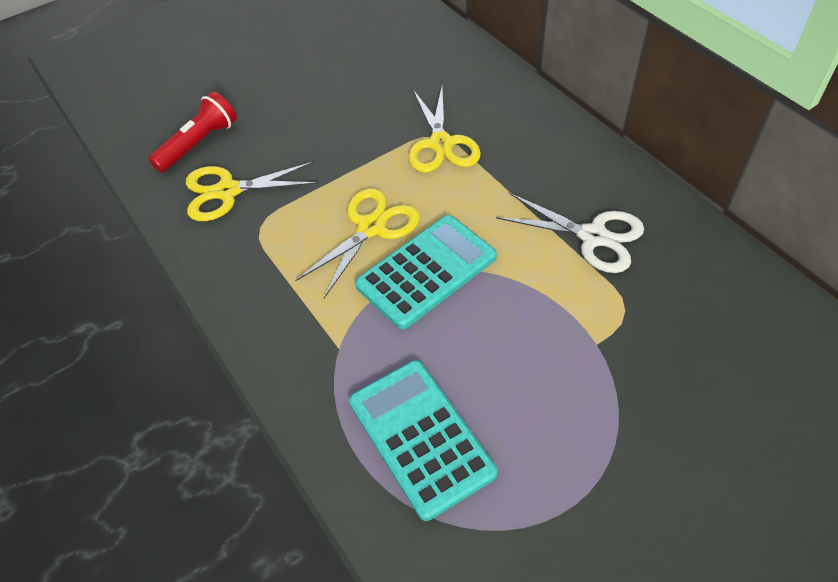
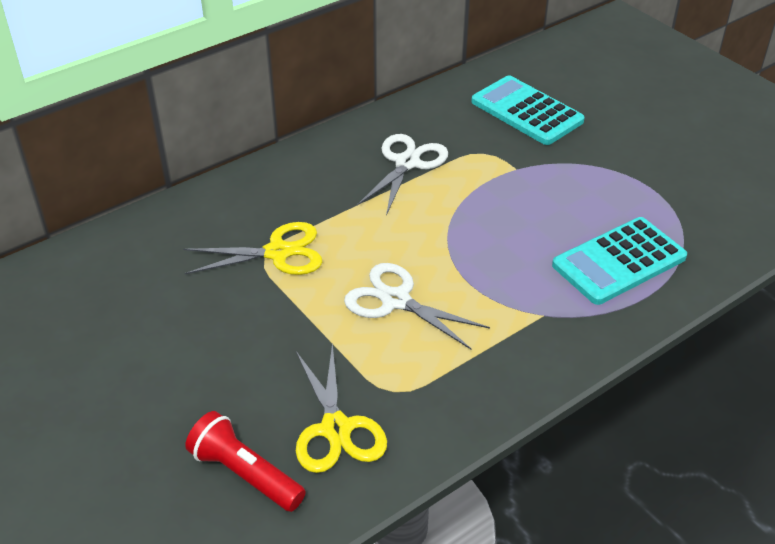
camera: 95 degrees left, 10 degrees down
yellow scissors [295,188,420,298] -> white scissors [344,263,490,350]
turquoise calculator [355,215,497,330] -> turquoise calculator moved to [471,75,585,145]

